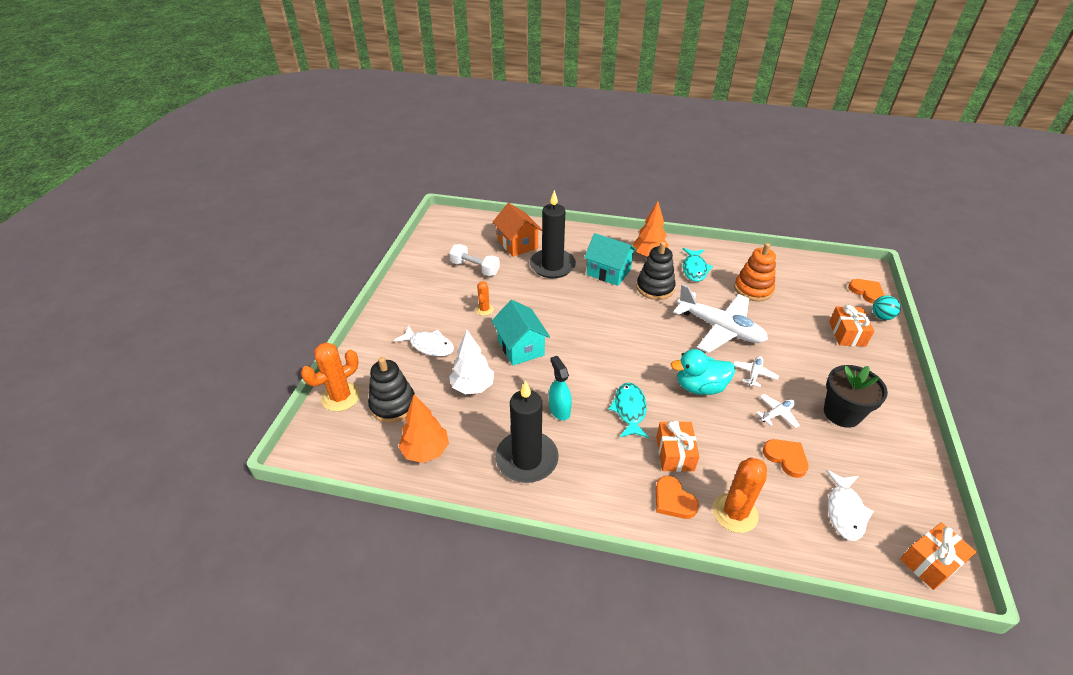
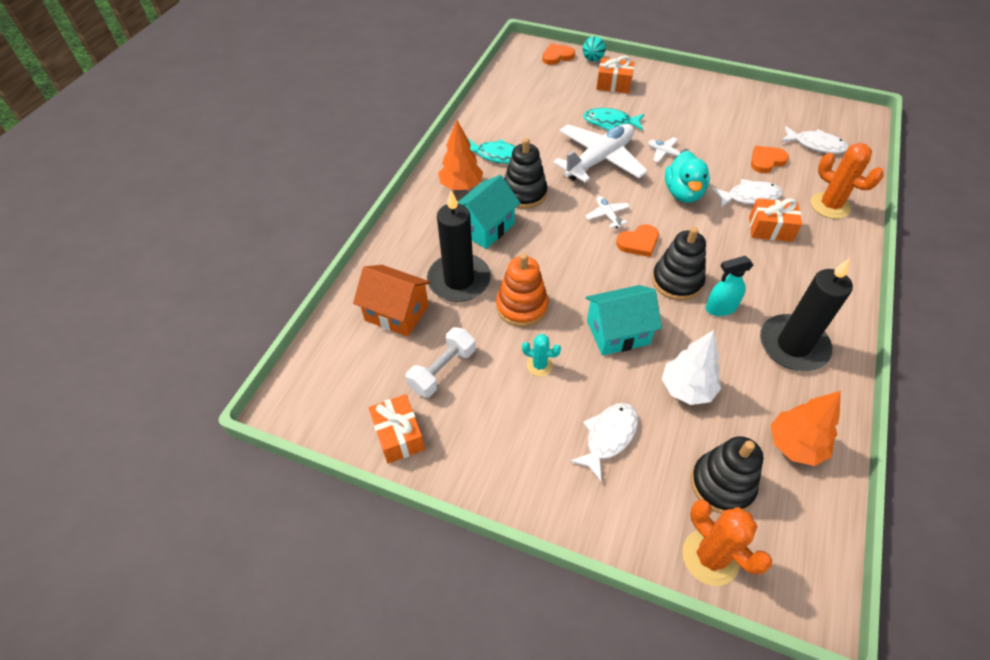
camera: 80 degrees left, 10 degrees up
orange cactus [475,281,494,316] -> turquoise cactus [522,334,561,376]
orange house [493,203,542,257] -> orange house turned 45 degrees clockwise [353,265,431,337]
turquoise fish [608,383,649,438] -> turquoise fish moved to [583,108,644,131]
orange heart [656,476,699,519] -> orange heart moved to [616,224,659,257]
orange stacking toy [734,243,776,302] -> orange stacking toy moved to [496,253,549,327]
white plane [756,394,800,428] -> white plane moved to [586,196,630,228]
black flower pot [824,365,888,428] -> none
orange gift [900,522,976,590] -> orange gift moved to [369,394,425,464]
none -> black stacking toy [652,227,706,301]
none -> white fish [712,179,783,207]

